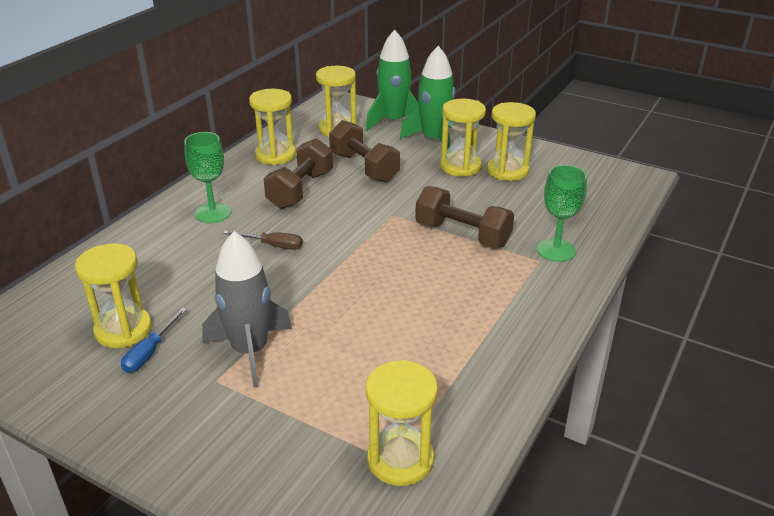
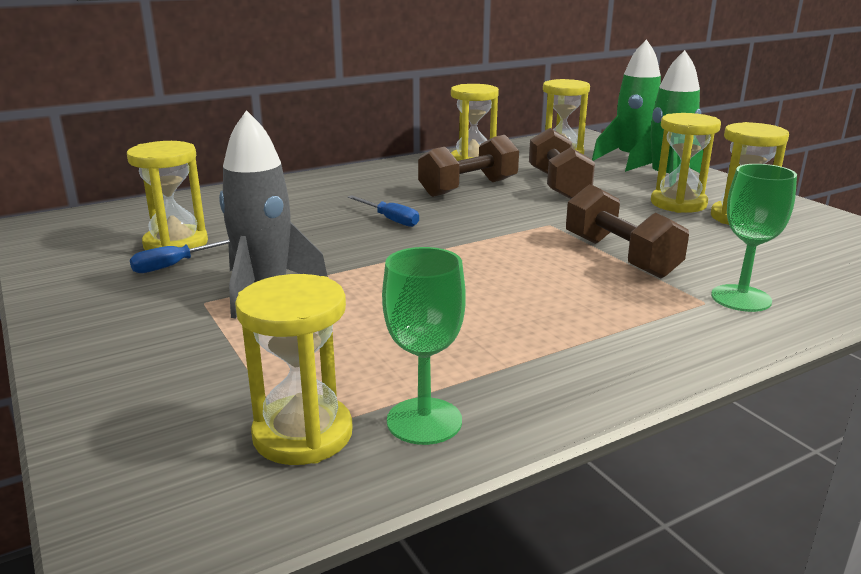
camera: 30 degrees right, 10 degrees down
green goblet [184,132,231,223] -> green goblet moved to [382,247,466,445]
brown screwdriver [223,230,303,250] -> blue screwdriver [348,195,419,227]

